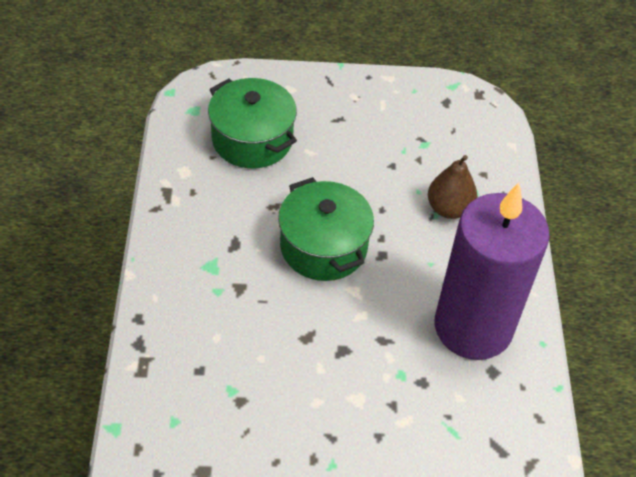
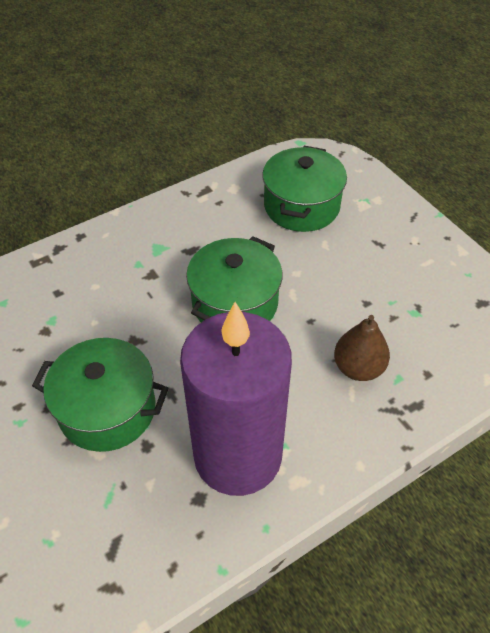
camera: 60 degrees right, 0 degrees up
none -> green pot [32,338,168,452]

